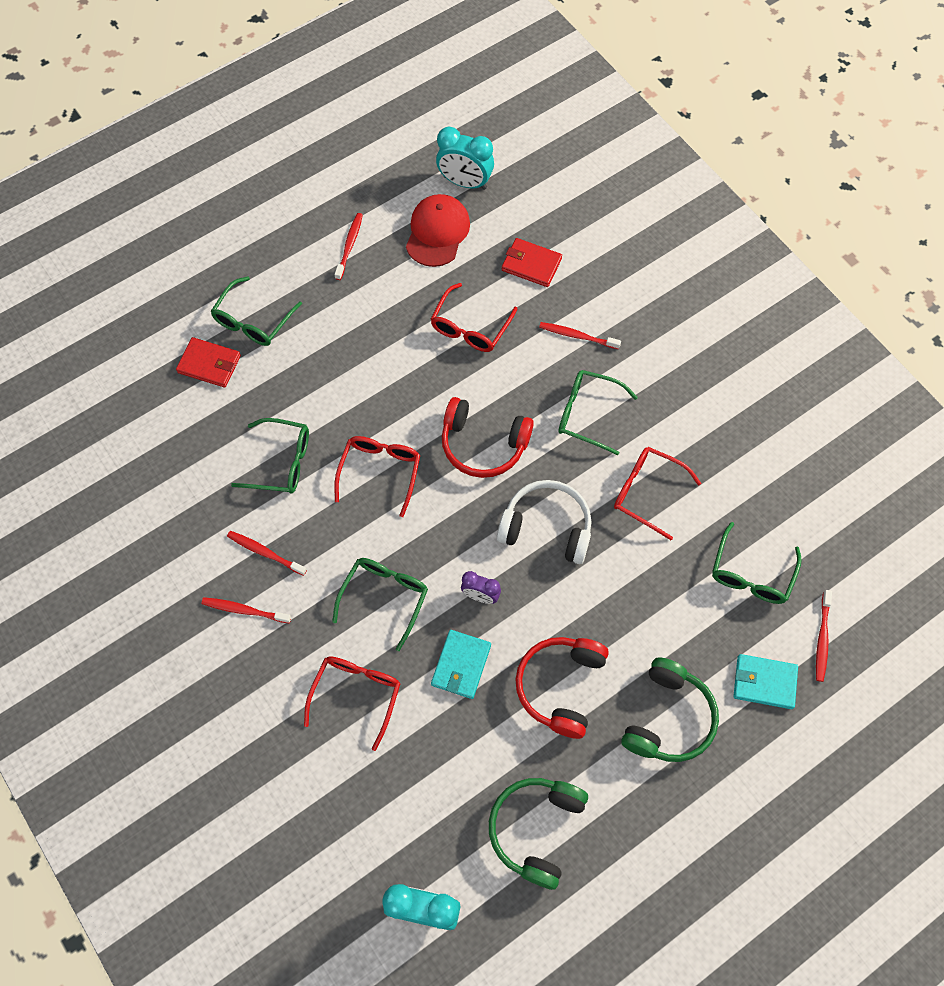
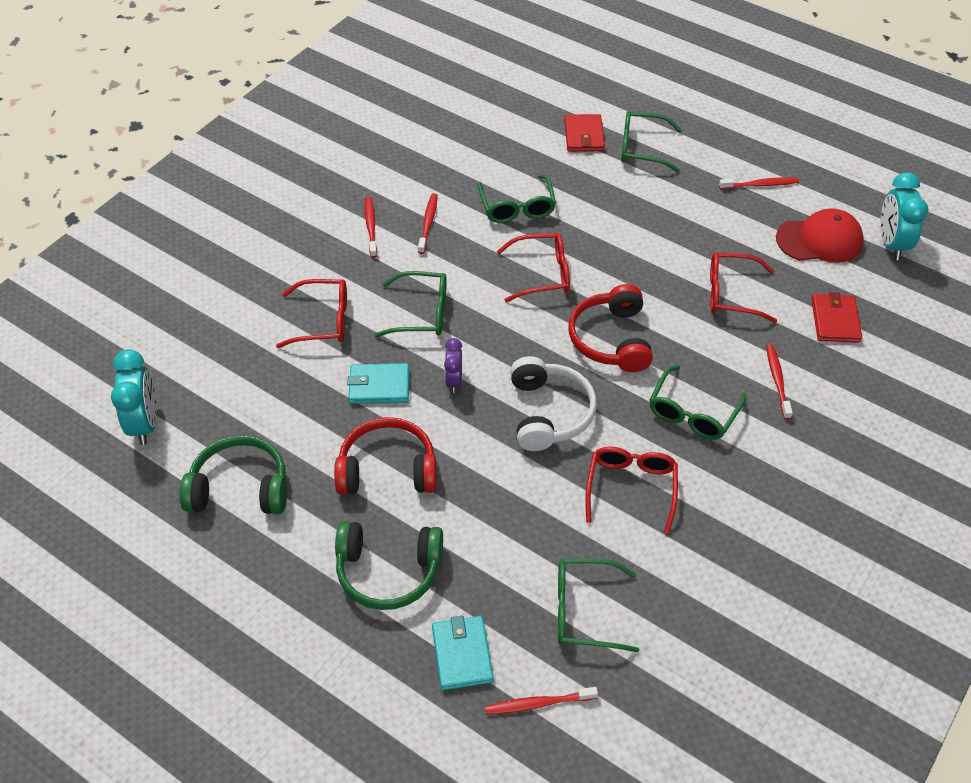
camera: 70 degrees right, 15 degrees down
green glasses [558,370,638,455] -> green glasses turned 150 degrees counterclockwise [649,365,746,440]

